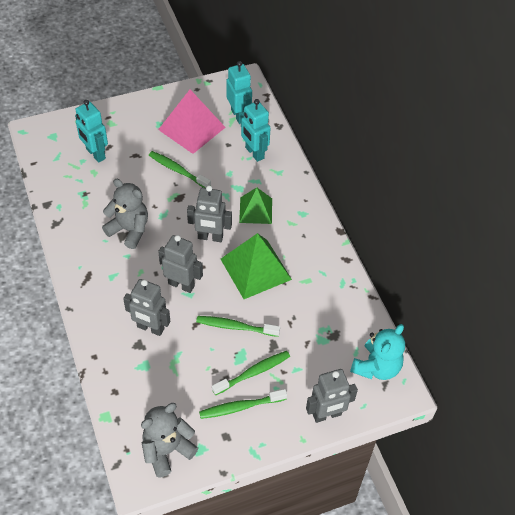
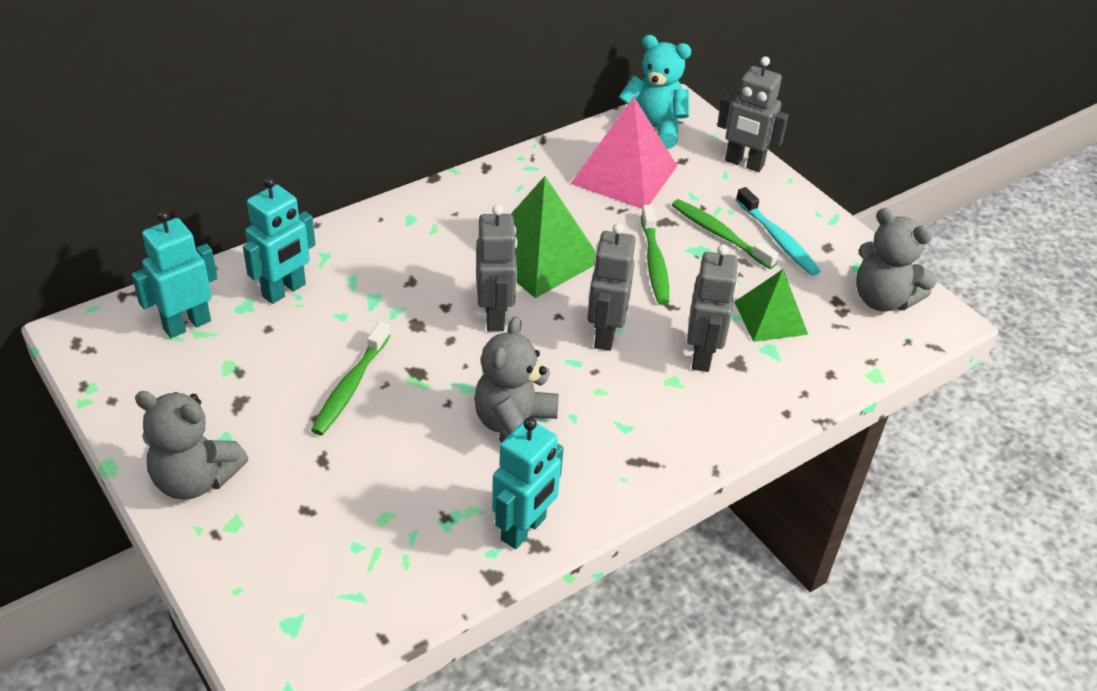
camera: 105 degrees left, 10 degrees down
turquoise robot [75,100,108,163] -> turquoise robot moved to [492,417,564,549]
pink pyramid [158,90,226,154] -> pink pyramid moved to [570,97,677,209]
green toothbrush [199,389,287,419] -> turquoise toothbrush [736,187,820,276]
green pyramid [239,187,272,224] -> green pyramid moved to [734,269,808,342]
grey robot [306,369,358,423] -> grey robot turned 150 degrees clockwise [717,56,789,172]
none -> grey teddy bear [135,391,249,500]

